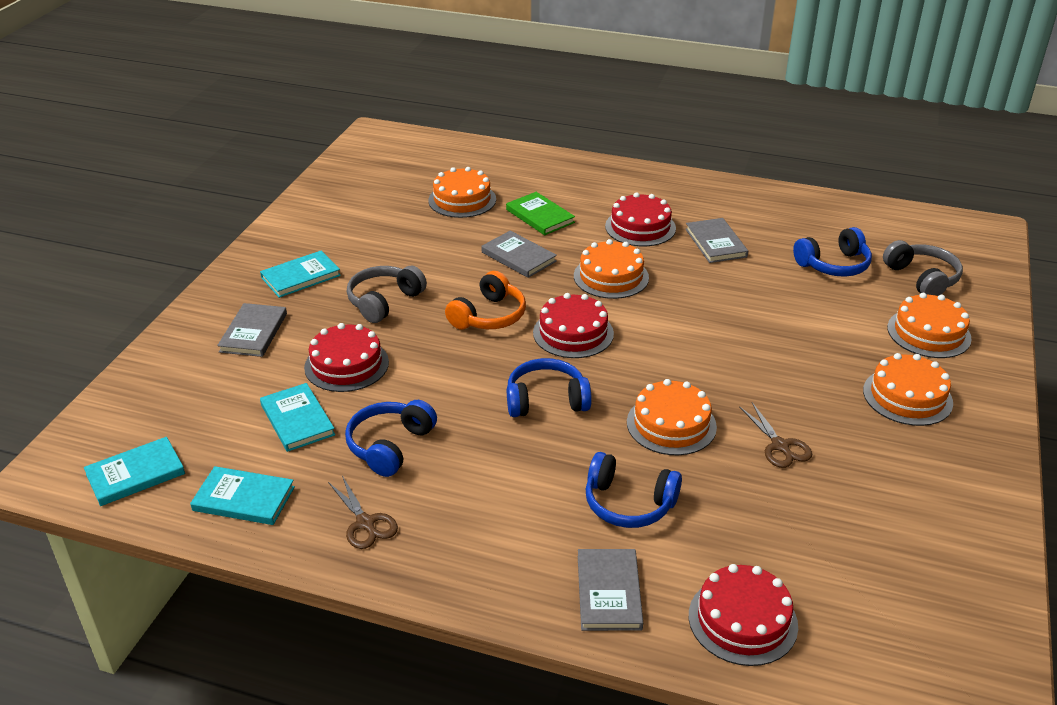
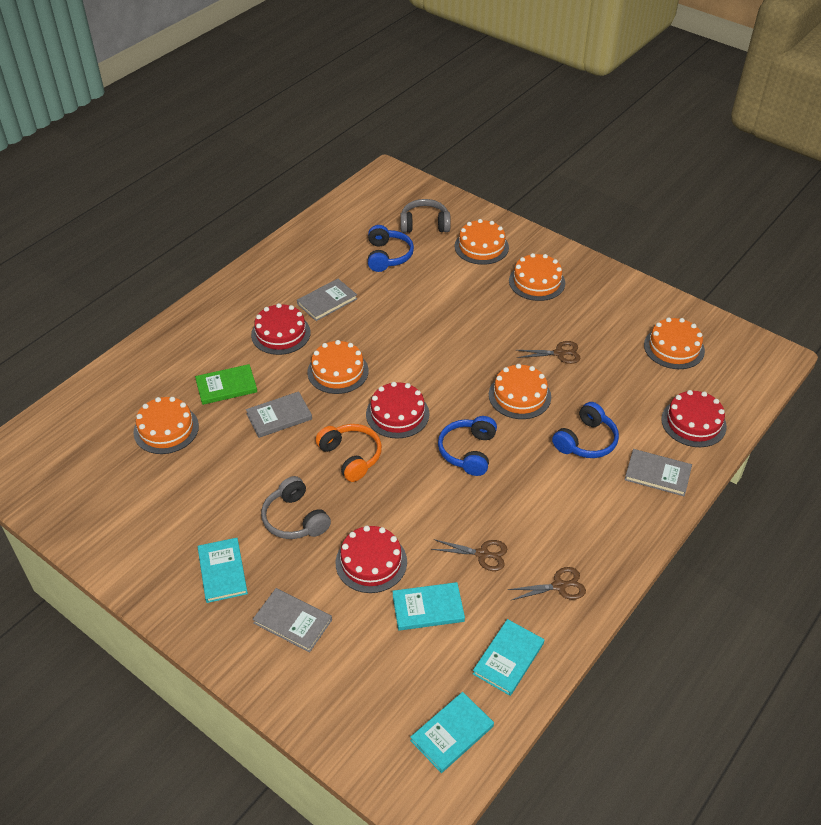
camera: 70 degrees left, 10 degrees up
turquoise book [84,437,185,506] -> turquoise book turned 60 degrees clockwise [410,692,494,773]
blue headphones [345,400,437,477] -> brown scissors [431,539,507,571]
grey book [686,218,748,263] -> grey book turned 45 degrees counterclockwise [297,279,357,321]
none -> orange cake [644,317,705,369]

